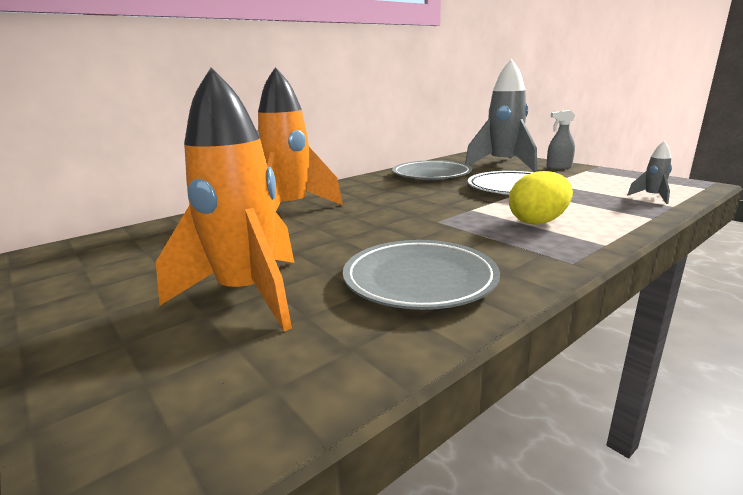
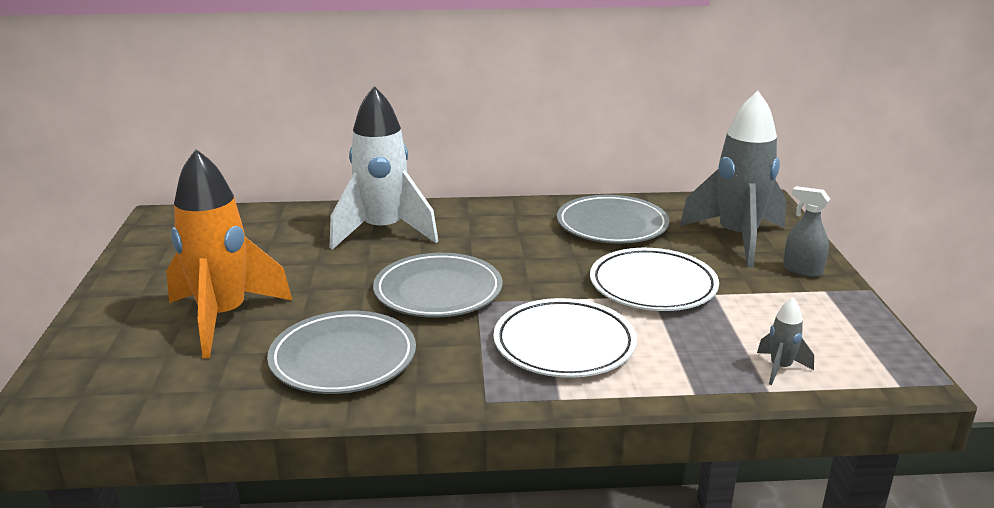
camera: 35 degrees right, 5 degrees up
orange rocket [257,67,343,211] -> white rocket [329,86,438,250]
yellow egg [509,171,573,225] -> white plate [494,298,637,378]
none -> grey plate [373,253,502,318]

